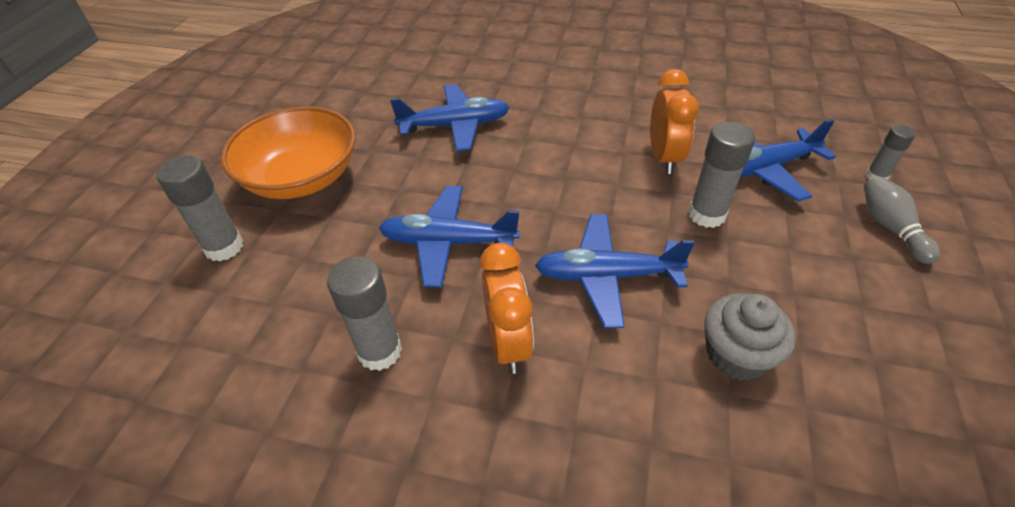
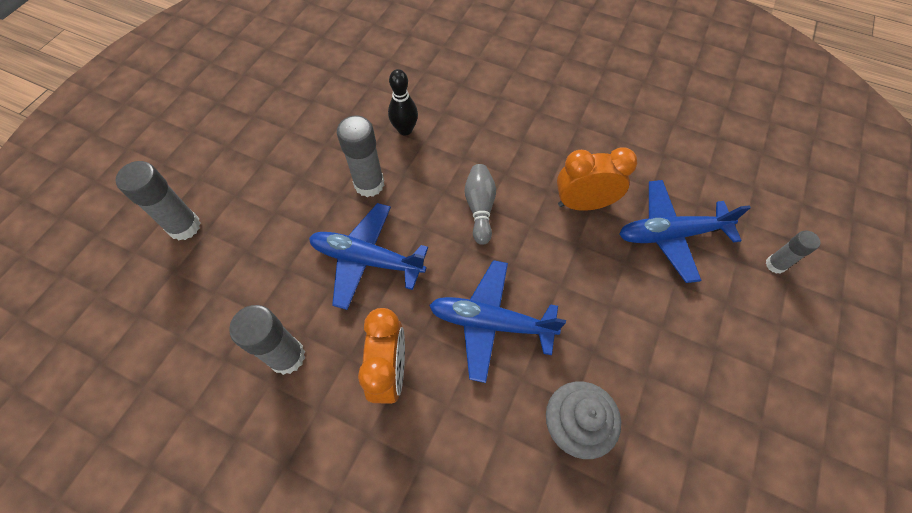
camera: 10 degrees right, 15 degrees up
orange bowl [221,106,356,199] -> none
blue plane [390,84,510,152] -> black bowling pin [388,69,418,136]
orange clock [650,69,699,174] -> orange clock turned 105 degrees counterclockwise [557,147,638,211]
grey glue stick [688,121,755,228] -> grey glue stick moved to [337,116,385,197]
grey bowling pin [864,176,940,264] -> grey bowling pin moved to [464,164,496,245]

